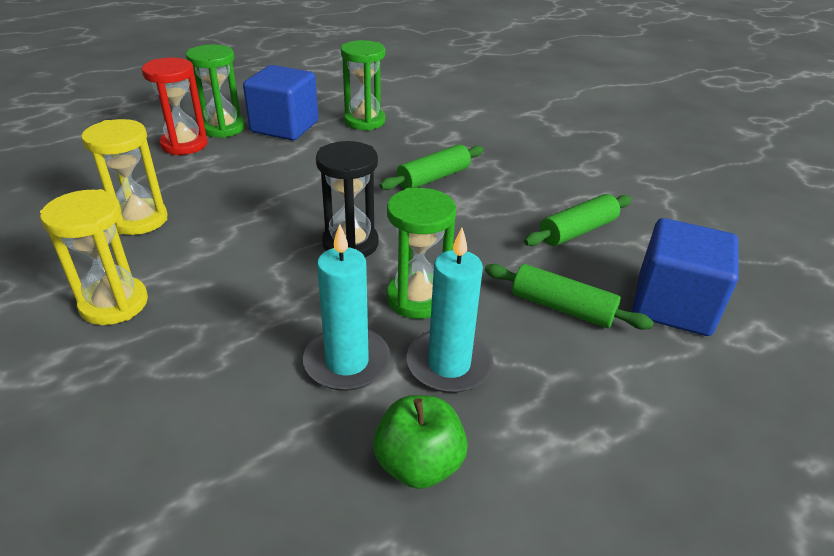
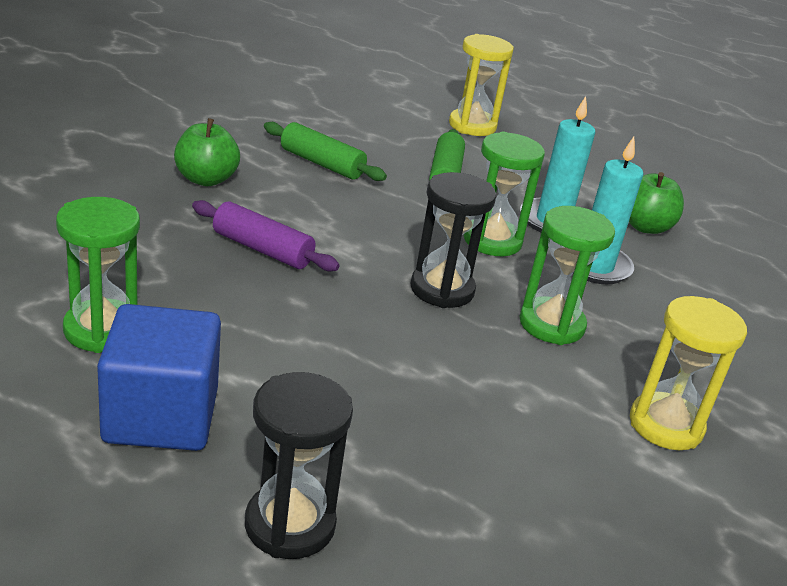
camera: 115 degrees left, 5 degrees down
yellow hourglass [81,119,168,235] -> yellow hourglass moved to [449,34,514,136]
red hourglass [142,58,208,155] -> black hourglass [245,372,353,559]
green hourglass [186,44,245,138] -> green hourglass moved to [519,206,615,345]
green rolling pin [380,144,484,190] -> purple rolling pin [192,200,340,271]
blue cube [632,218,739,336] -> none
none -> green apple [174,118,240,186]

